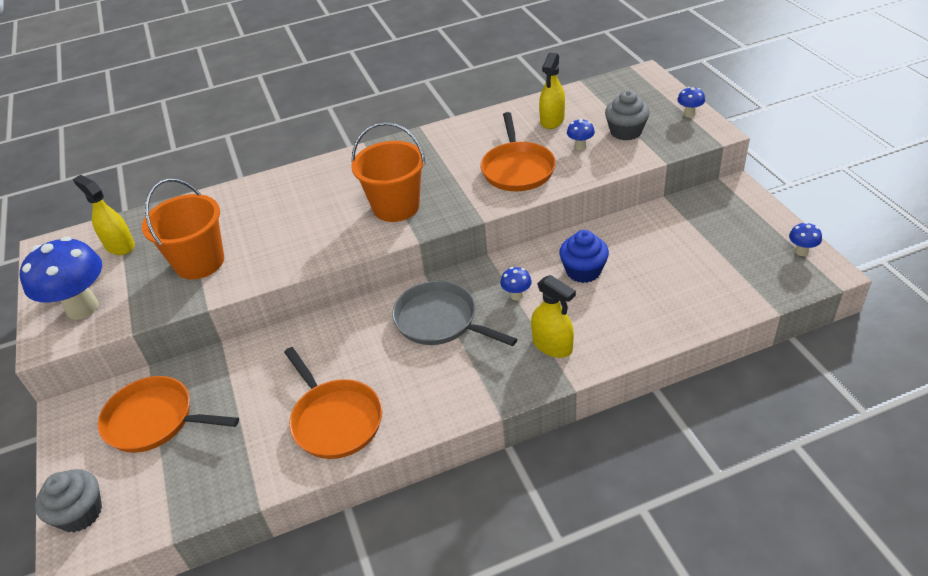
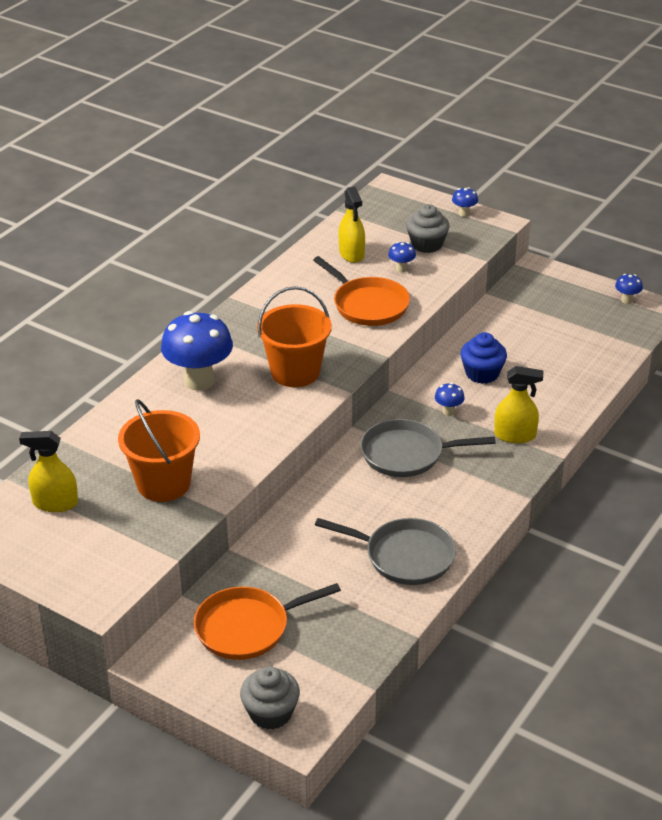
camera: 40 degrees left, 5 degrees down
blue mushroom [20,237,102,320] -> blue mushroom moved to [161,311,233,390]
orange pan [284,347,383,459] -> grey pan [315,518,456,585]

